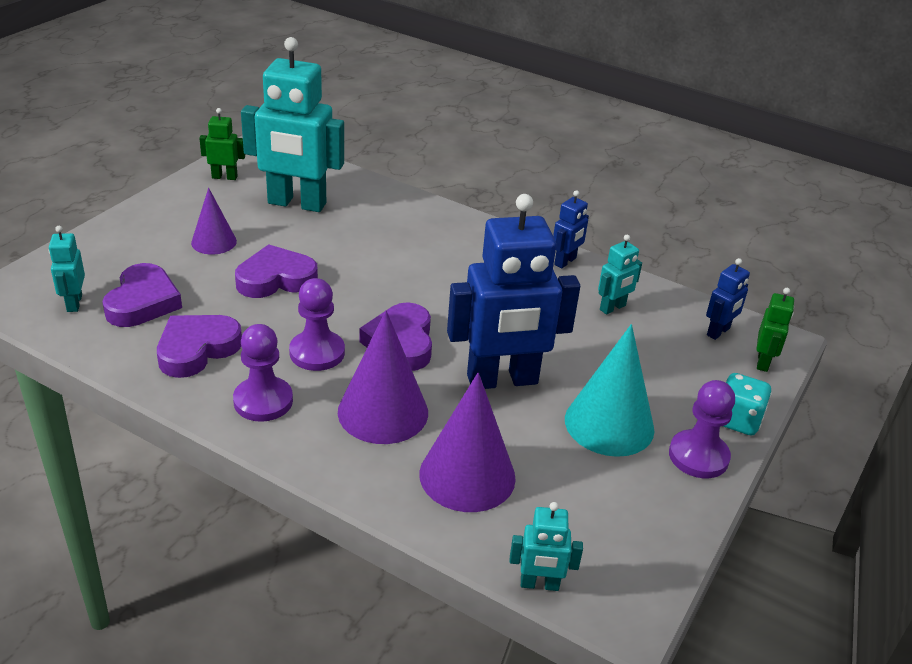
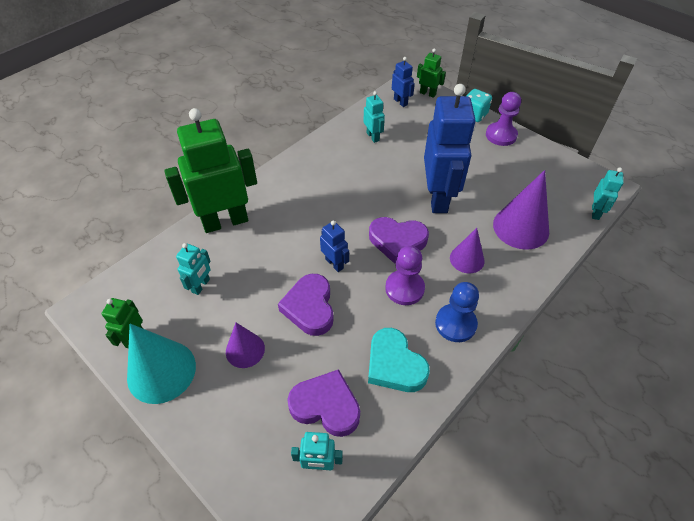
camera: 75 degrees left, 15 degrees up
purple heart [157,315,242,378] -> turquoise heart [368,328,430,392]
purple pawn [233,324,293,422] -> blue pawn [435,282,479,342]
turquoise robot [241,37,344,212] -> turquoise robot [176,243,211,295], size x0.45
purple cone [338,310,428,444] -> purple cone [450,228,485,273], size x0.60
blue robot [553,190,589,268] -> blue robot moved to [320,220,349,272]
turquoise cone [565,324,654,457] -> turquoise cone moved to [127,324,196,404]
none -> green robot [164,108,257,233]

